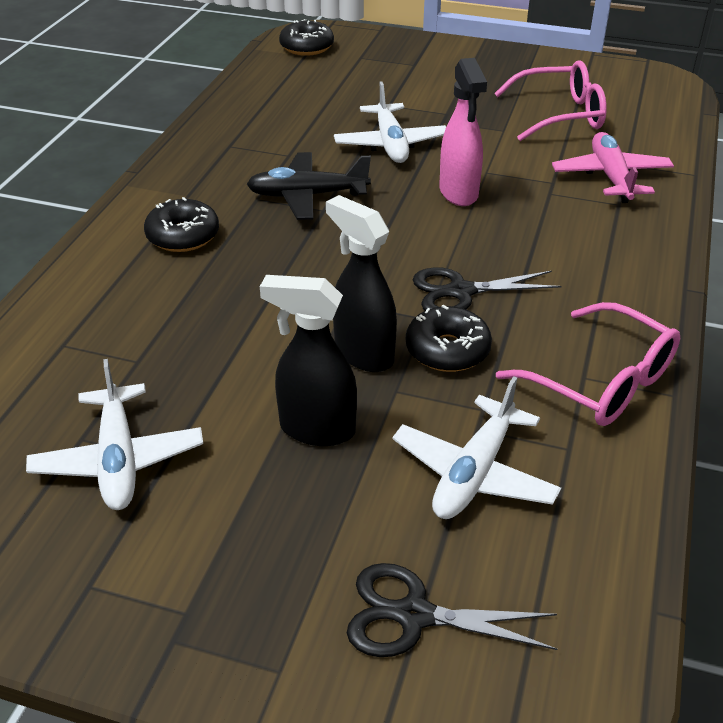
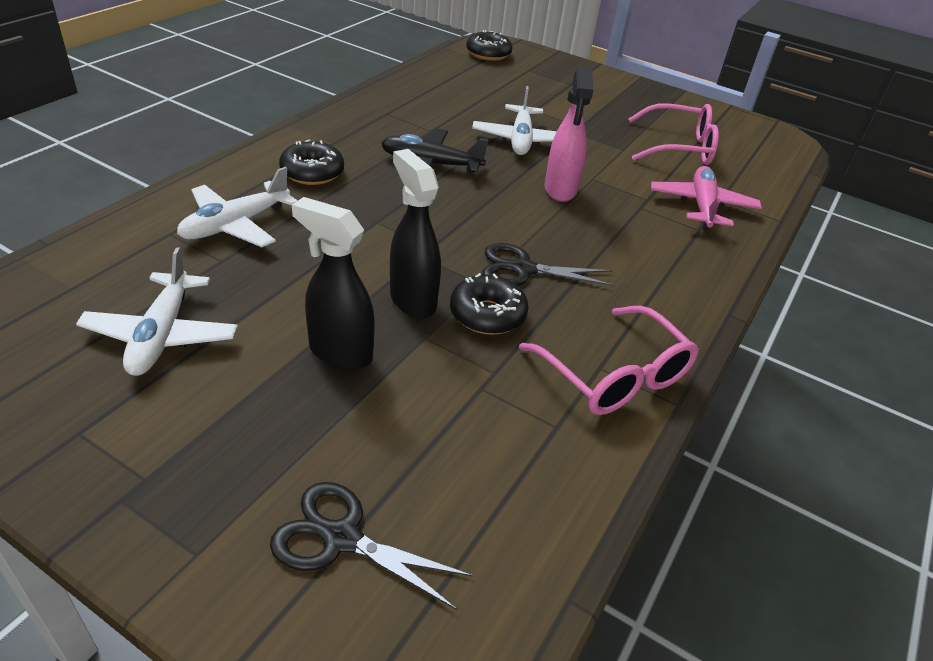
camera: 10 degrees right, 0 degrees up
white plane [393,376,561,519] -> white plane moved to [177,167,298,247]

